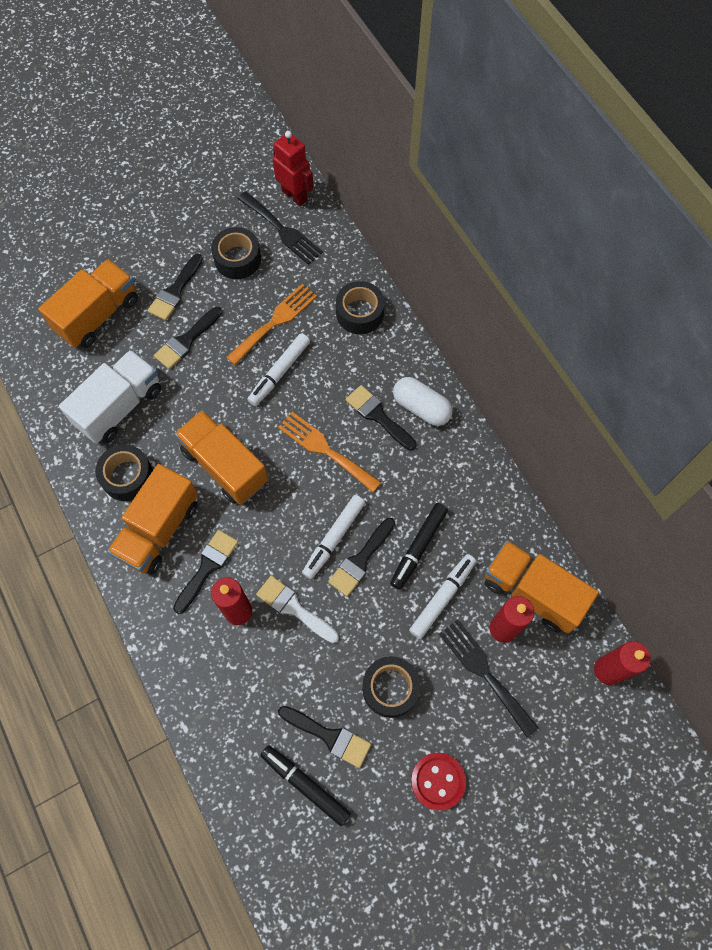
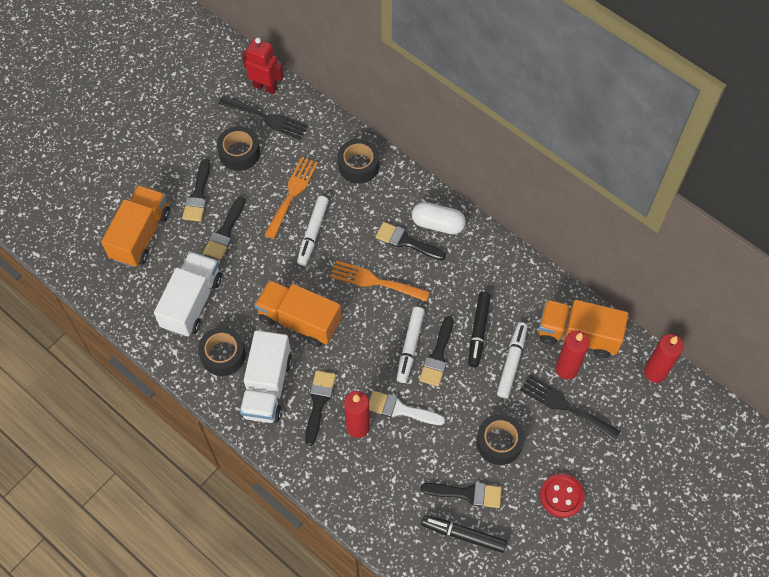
camera: 20 degrees left, 5 degrees down
orange truck [107,464,198,574] -> white truck [240,330,292,423]

